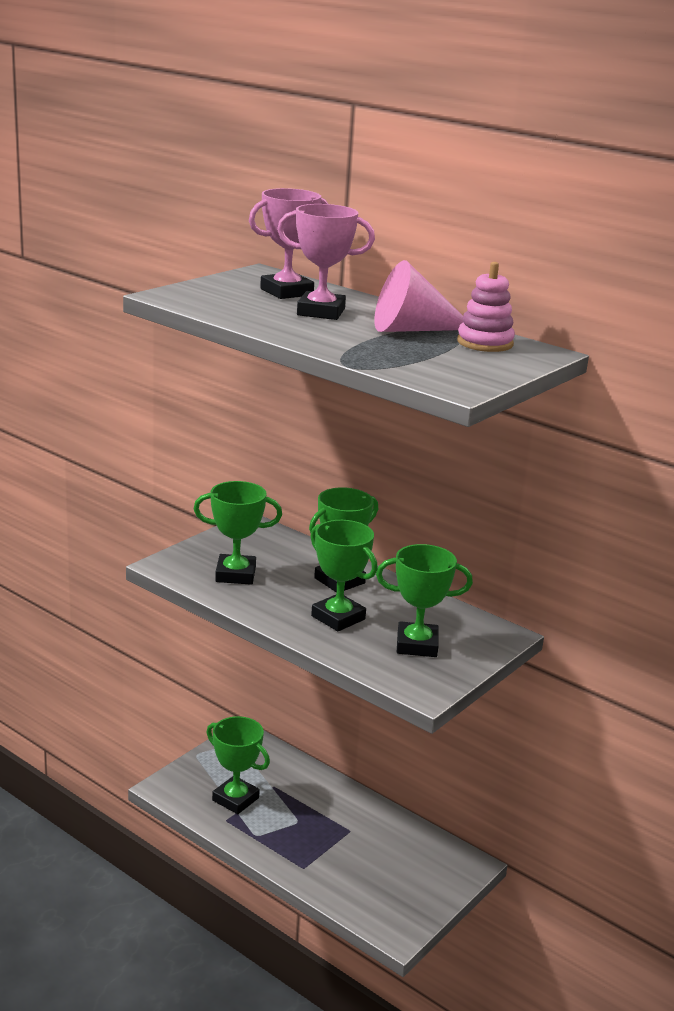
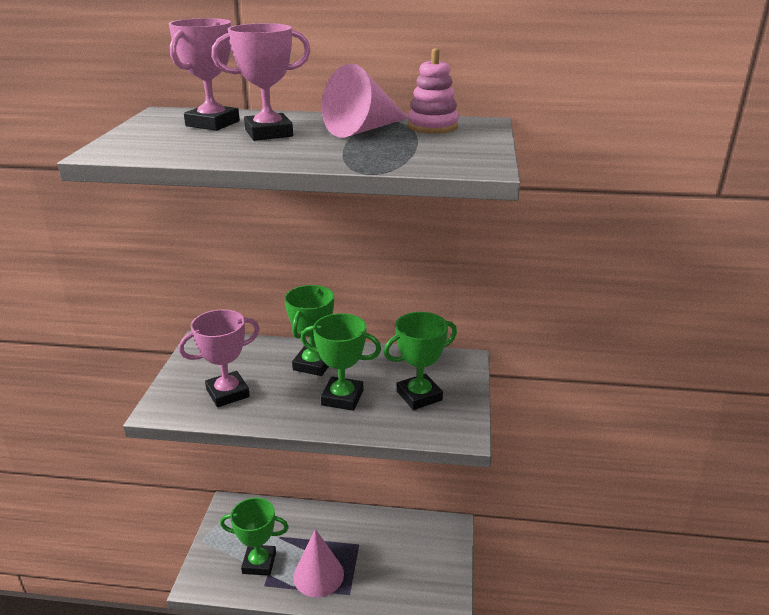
camera: 30 degrees left, 5 degrees up
green trophy [194,481,282,585] -> pink trophy [179,309,260,407]
none -> pink cone [293,529,344,597]

